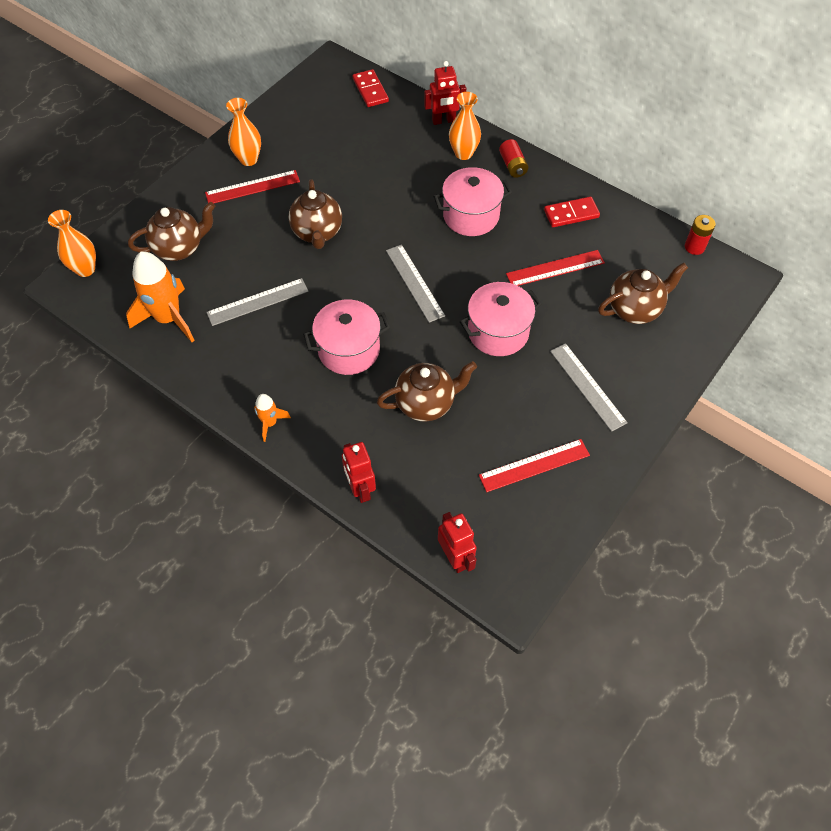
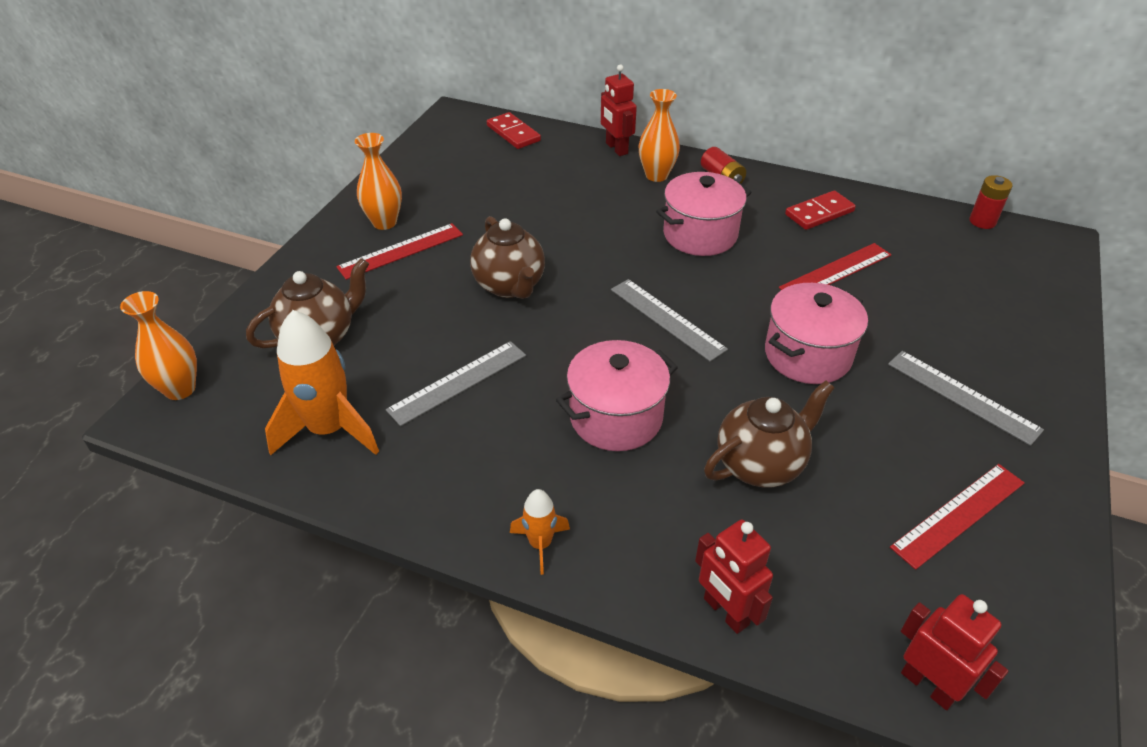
camera: 15 degrees left, 15 degrees down
red robot [424,61,466,125] -> red robot turned 90 degrees clockwise [601,64,637,156]
brown teapot [598,262,688,324] -> none

